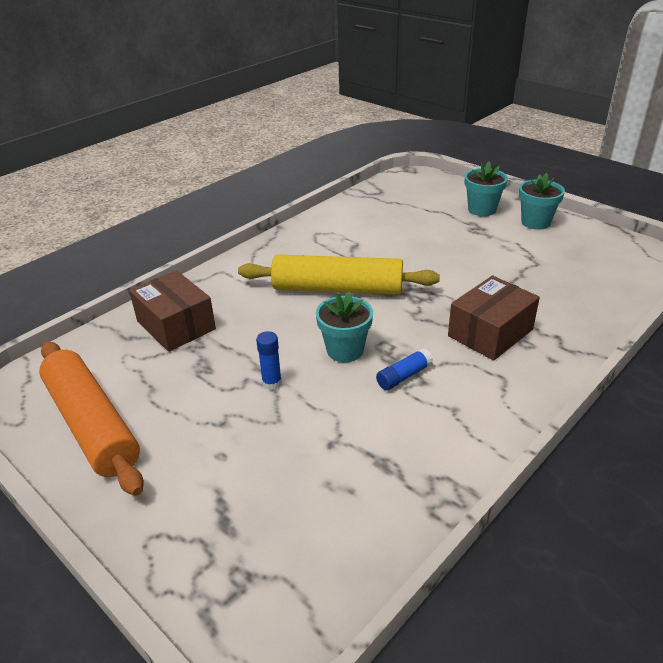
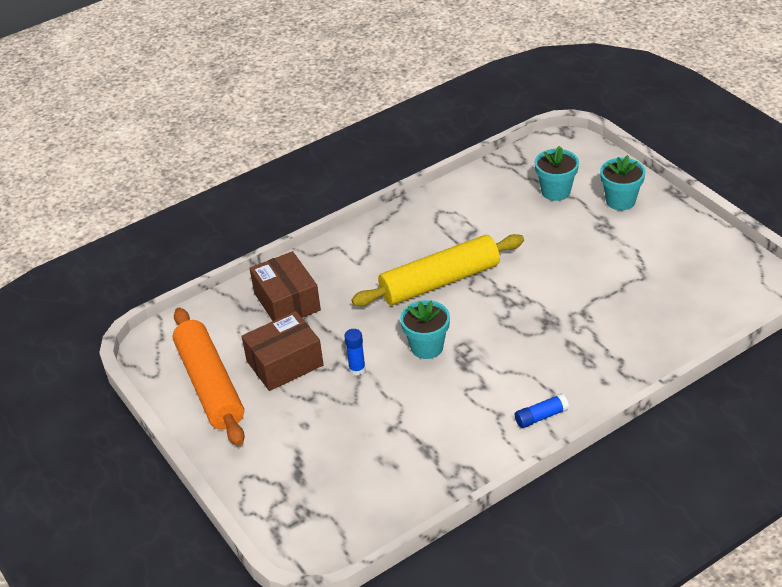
camera: 15 degrees right, 5 degrees up
yellow rolling pin [238,254,440,295] -> yellow rolling pin turned 45 degrees counterclockwise [351,234,524,306]
blue glue stick [376,348,433,390] -> blue glue stick moved to [515,394,569,428]
brown box [448,276,540,361] -> brown box moved to [242,311,324,391]
turquoise flower pot [519,173,565,230] -> turquoise flower pot moved to [535,146,579,201]

